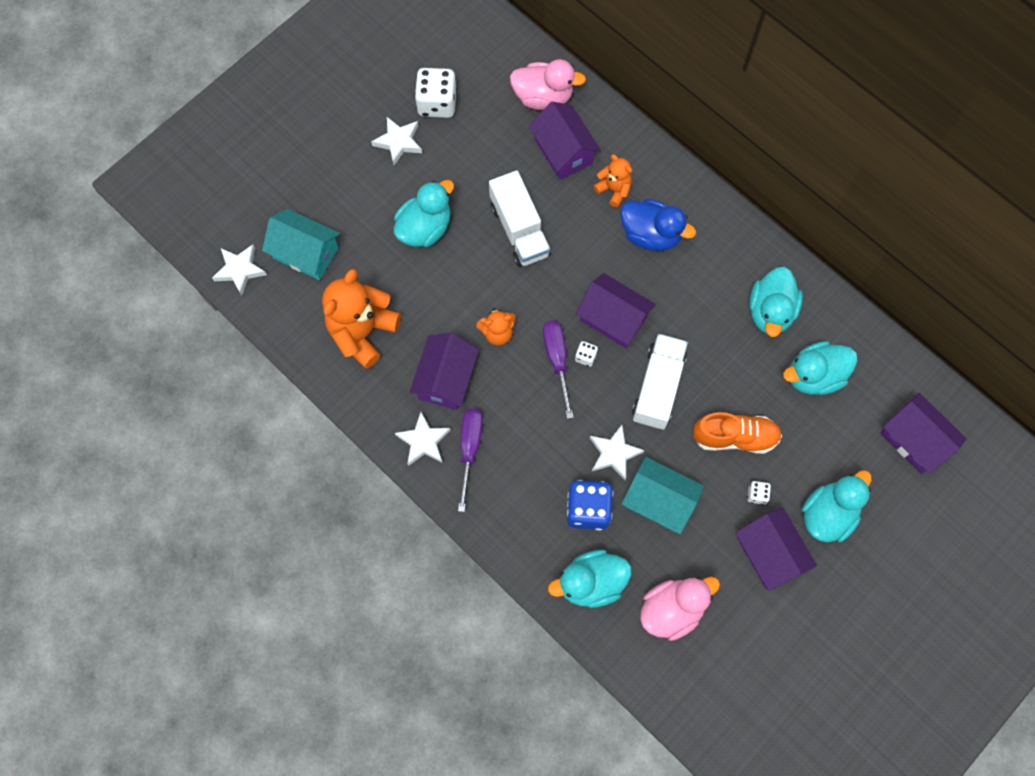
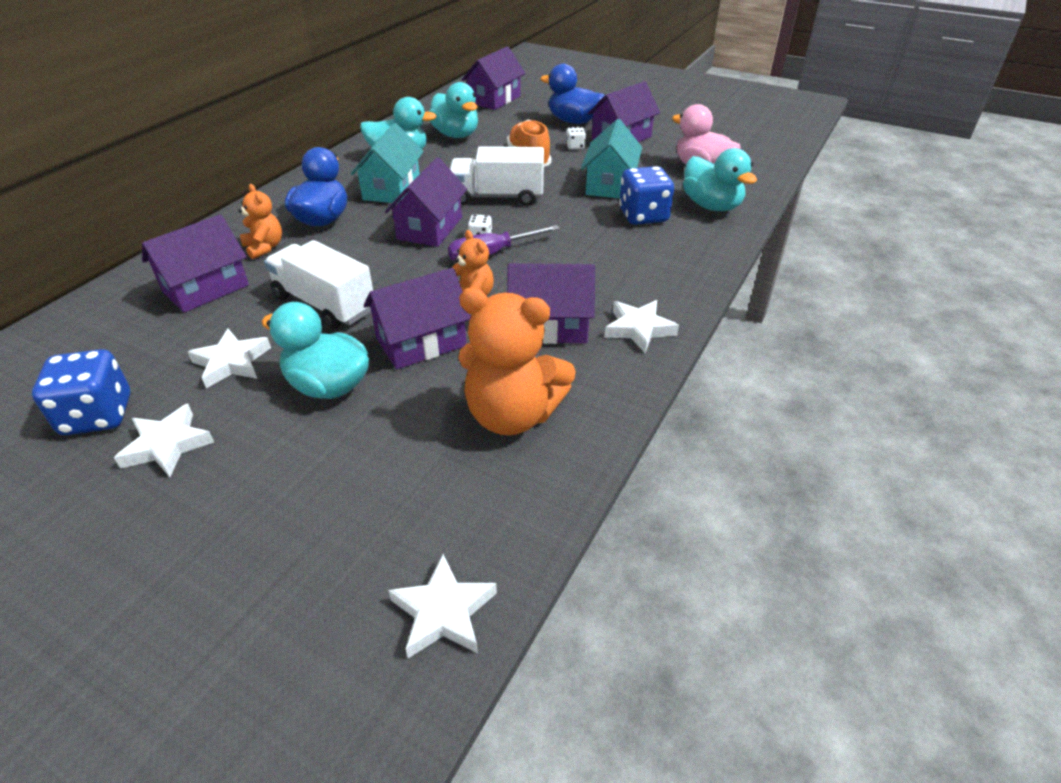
camera: 105 degrees left, 30 degrees down
turquoise house [262,209,340,280] -> turquoise house moved to [351,123,424,204]
white dice [415,68,457,118] -> blue dice [32,349,131,435]
purple screwdriver [458,409,483,512] -> none
white truck [489,170,551,267] -> white truck turned 105 degrees counterclockwise [264,240,373,329]
pink duck [510,59,586,110] -> none
white star [590,425,644,480] -> white star moved to [188,329,271,388]
orange teddy bear [593,154,632,207] -> orange teddy bear turned 120 degrees clockwise [238,184,282,259]
turquoise duck [802,470,872,542] -> blue duck [540,64,605,124]
none -> purple house [364,268,471,369]

